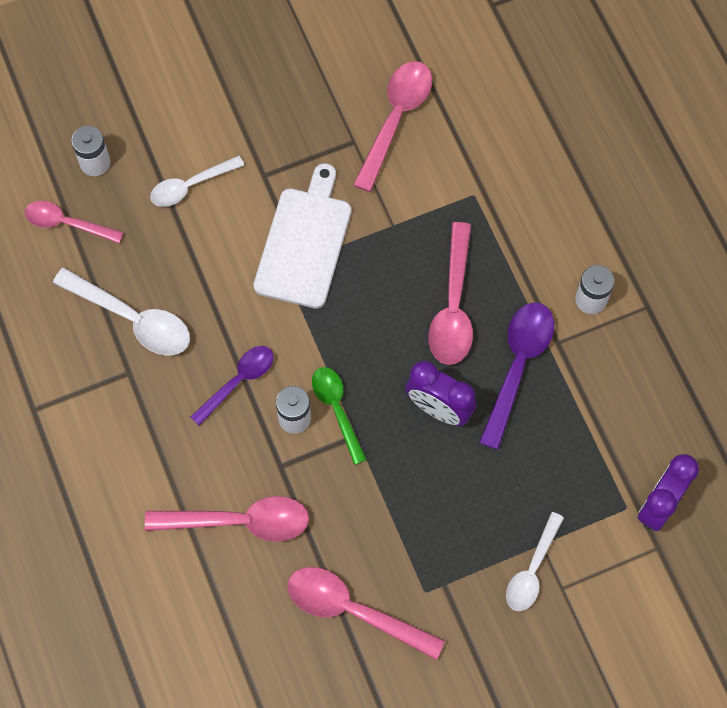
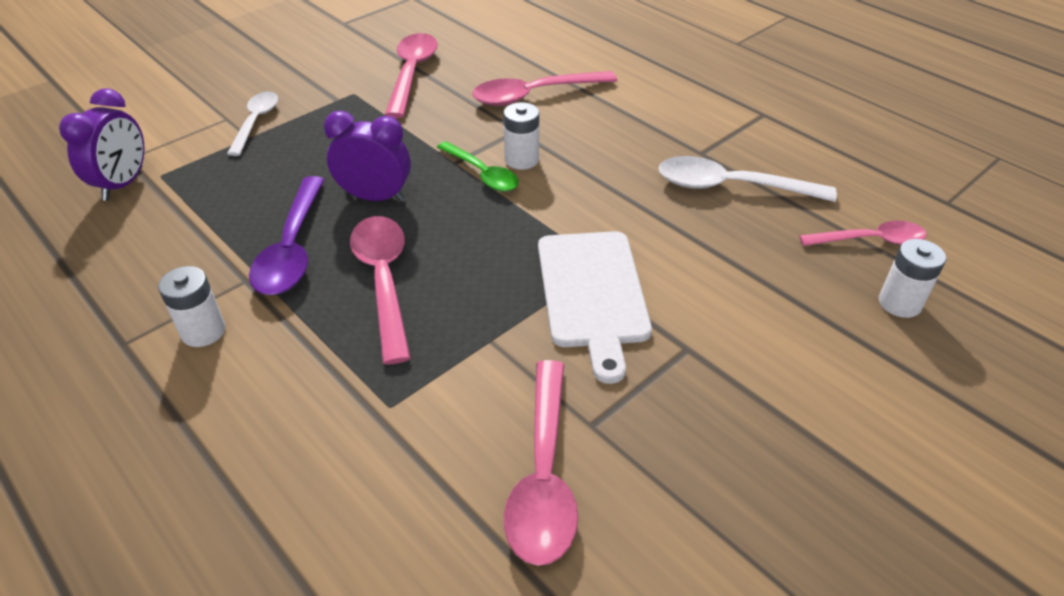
camera: 160 degrees right, 25 degrees down
white spoon [150,155,244,207] -> none
purple spoon [191,346,274,426] -> none
pink spoon [287,567,445,660] -> pink spoon turned 90 degrees counterclockwise [385,33,438,118]

